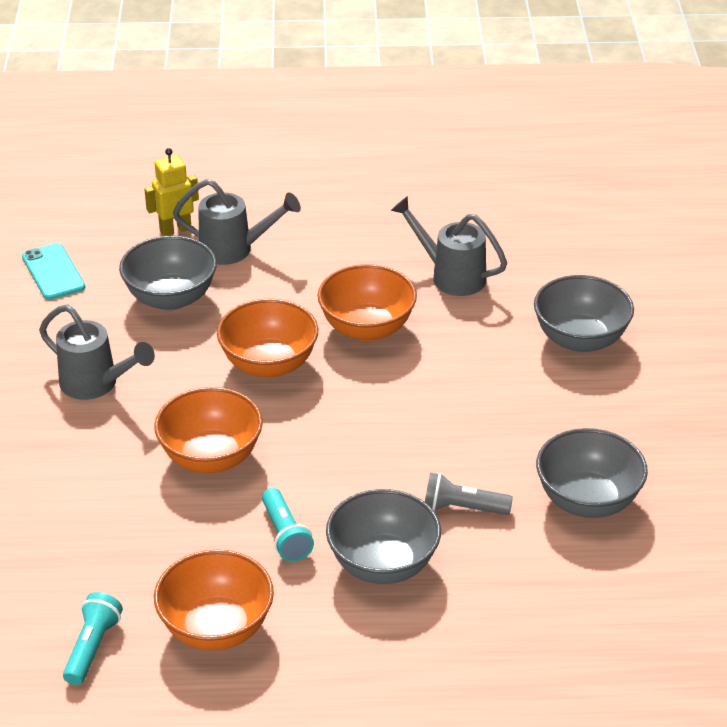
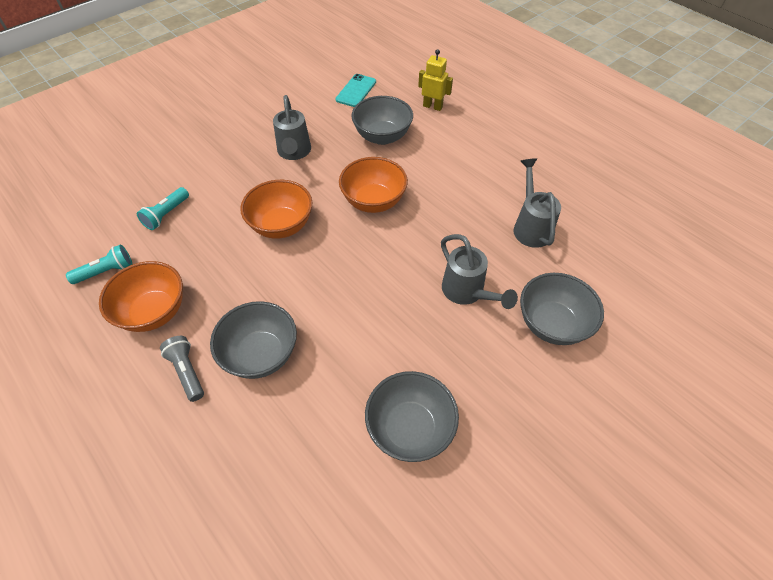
camera: 50 degrees right, 15 degrees up
grey watering can [173,179,301,265] -> grey watering can moved to [441,234,518,309]
turquoise flashlight [262,488,314,562] -> turquoise flashlight moved to [137,187,189,230]
orange bowl [318,264,417,341] -> none
grey flashlight [425,473,513,515] -> grey flashlight moved to [160,336,204,402]

